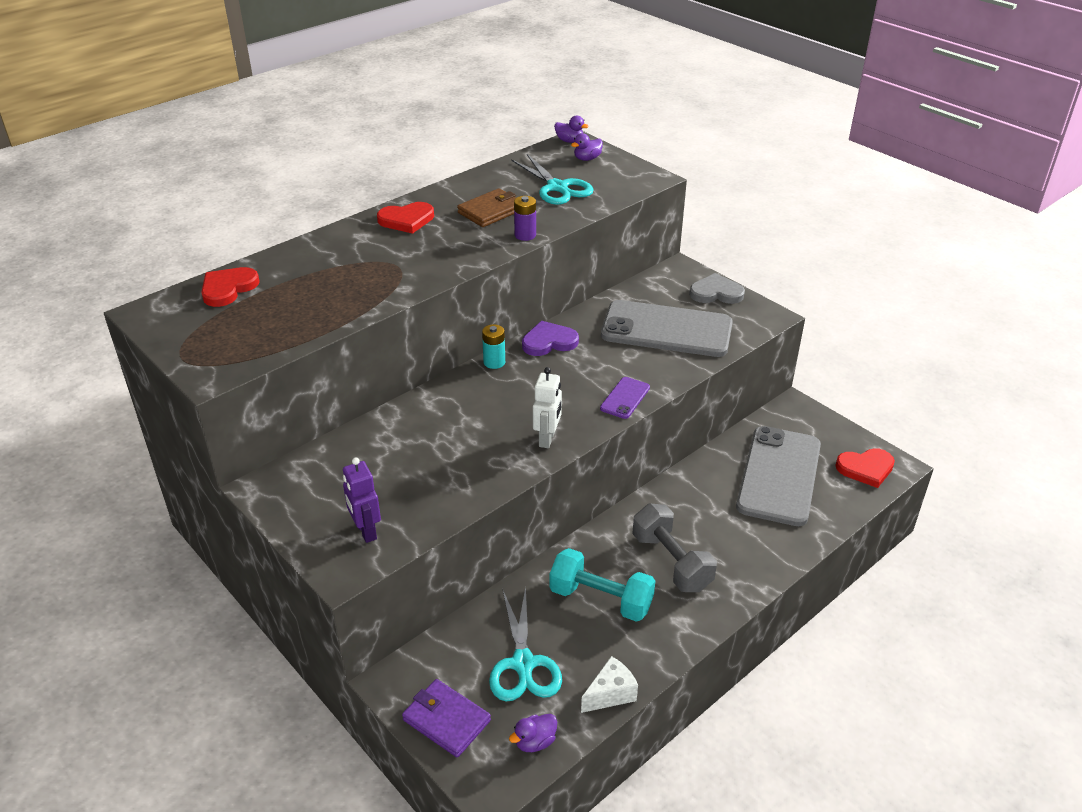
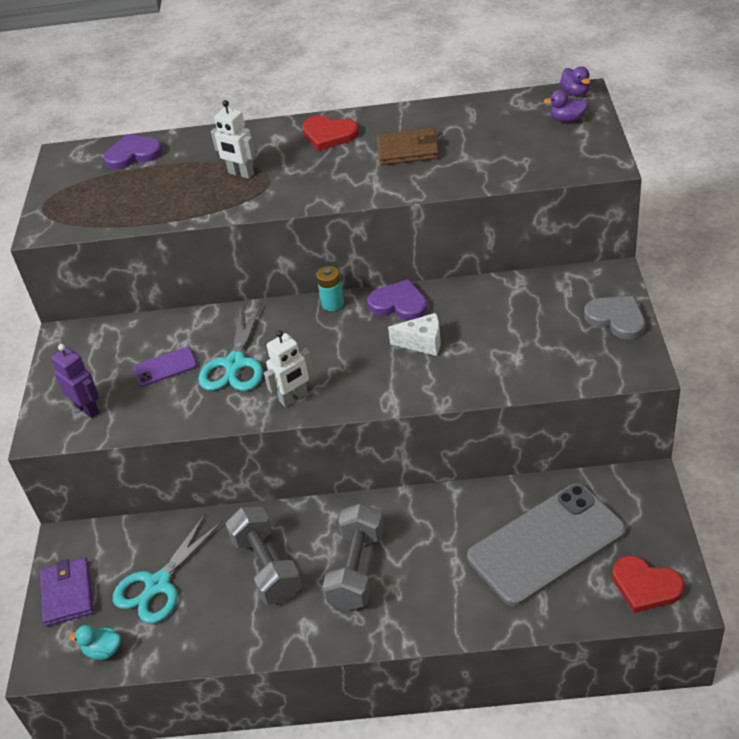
camera: 45 degrees right, 5 degrees up
red heart [201,267,260,307] -> purple heart [104,134,163,170]
purple robot [343,457,381,543] -> purple robot turned 120 degrees clockwise [51,344,100,418]
purple duck [509,714,557,752] -> turquoise duck [69,625,121,660]
turquoise scissors [511,154,594,205] -> turquoise scissors moved to [198,303,263,391]
purple battery [514,196,536,241] -> none
turquoise dumbbell [550,548,655,622] -> grey dumbbell [226,506,302,604]
white cheese [581,656,638,713] -> white cheese moved to [388,313,440,356]
purple phone [600,377,650,419] -> purple phone moved to [133,347,197,387]
grey phone [601,300,733,357] -> none
none -> white robot [211,100,256,179]

